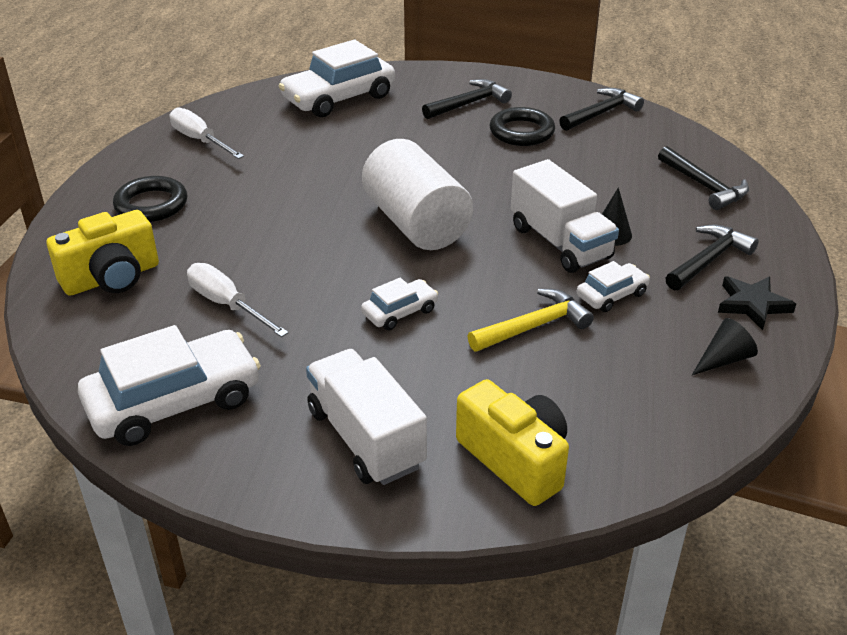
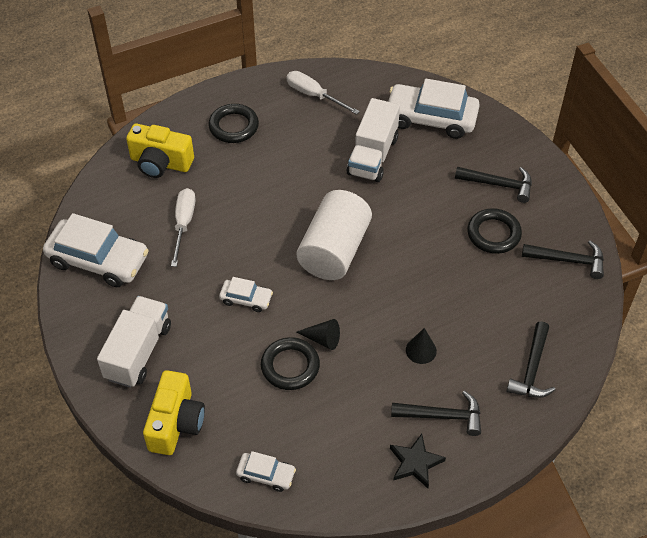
camera: 50 degrees right, 15 degrees up
white screwdriver [169,107,244,159] -> white screwdriver turned 60 degrees counterclockwise [286,71,360,115]
yellow hammer [468,289,594,352] -> black ring [261,337,320,390]
white truck [511,159,619,273] -> white truck moved to [347,98,400,182]
white car [577,261,650,312] -> white car moved to [236,451,296,492]
black cone [692,318,758,375] -> black cone moved to [297,319,340,350]

